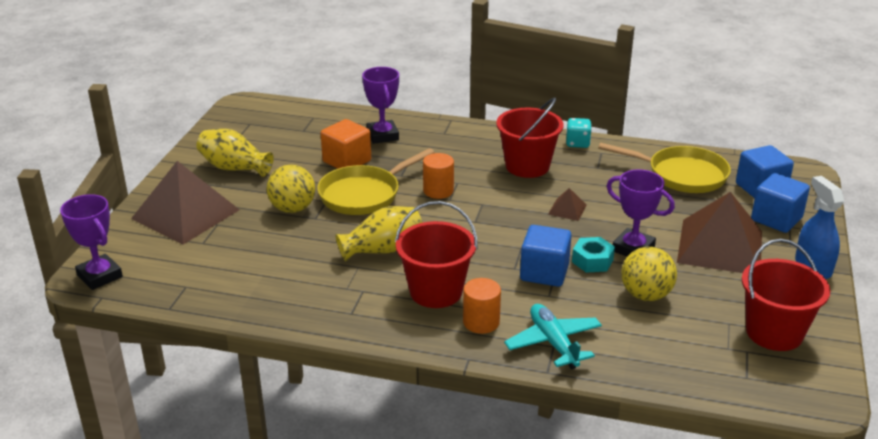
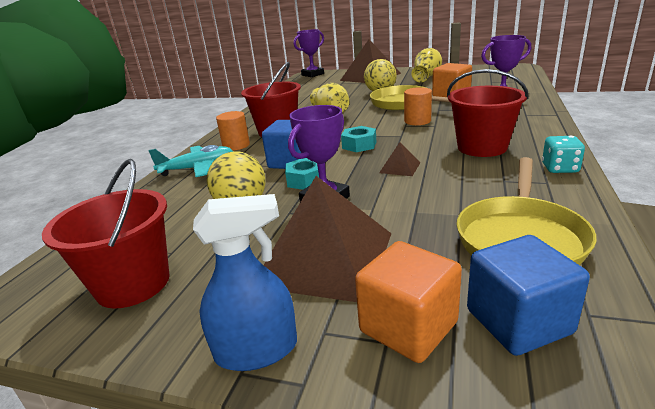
camera: 95 degrees right, 5 degrees down
blue cube [751,173,810,233] -> orange cube [355,241,462,363]
none -> turquoise nut [341,126,376,152]

